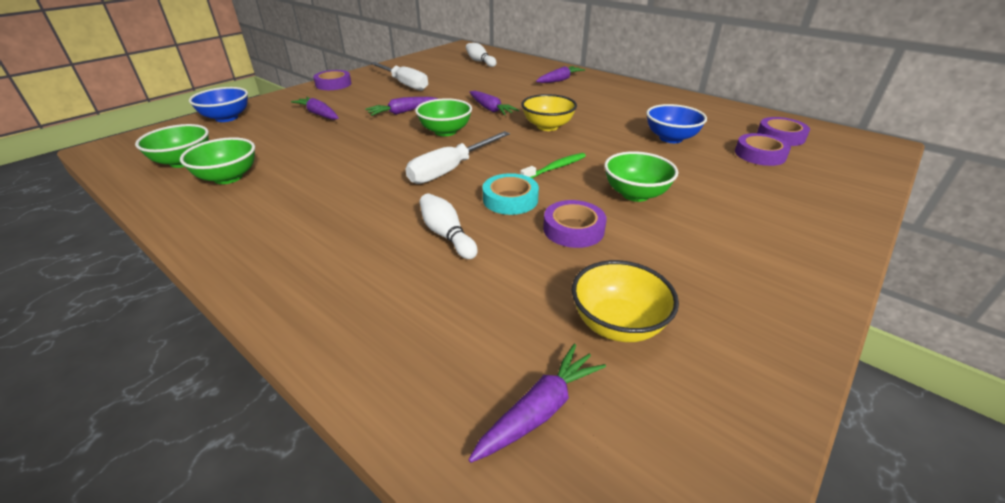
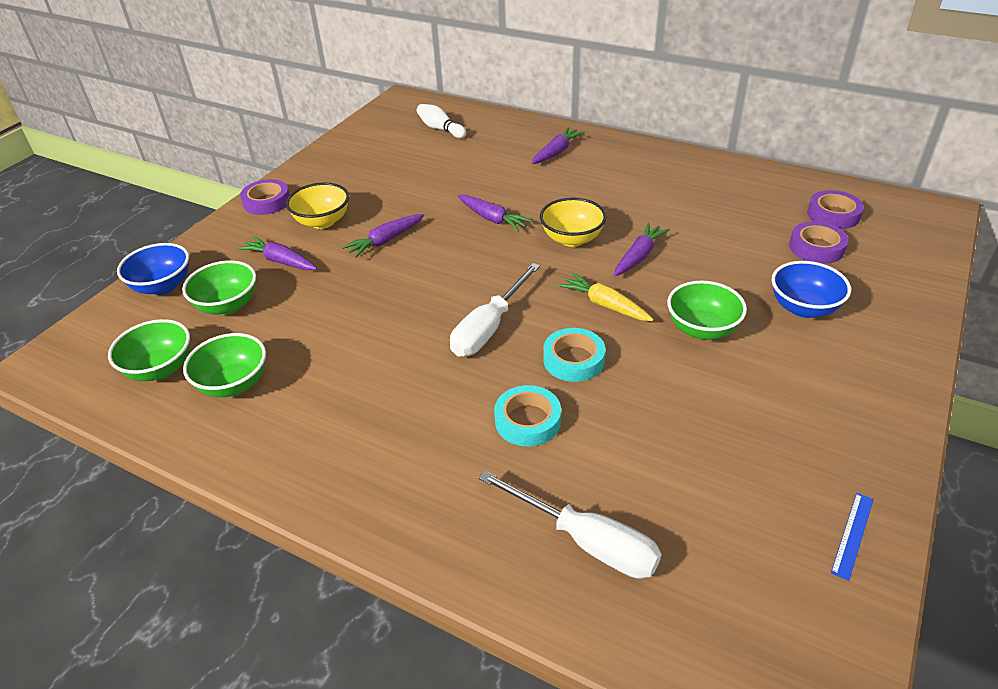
camera: 10 degrees left, 5 degrees up
white screwdriver [370,62,428,91] -> white screwdriver moved to [478,470,661,579]
green bowl [415,98,472,136] -> green bowl moved to [182,260,256,315]
white bowling pin [420,193,478,259] -> turquoise tape [494,385,561,447]
purple carrot [468,344,606,463] -> purple carrot moved to [614,223,670,276]
green toothbrush [520,153,586,178] -> yellow carrot [558,273,654,321]
purple tape [543,200,607,248] -> none
yellow bowl [572,260,679,342] -> yellow bowl moved to [286,182,349,229]
blue bowl [646,104,707,143] -> blue bowl moved to [772,261,851,318]
none -> blue ruler [831,493,874,581]

